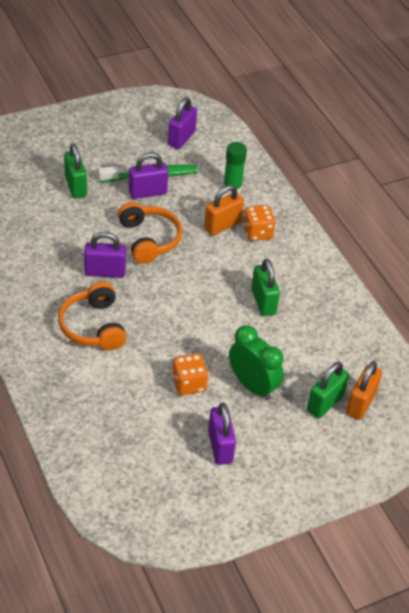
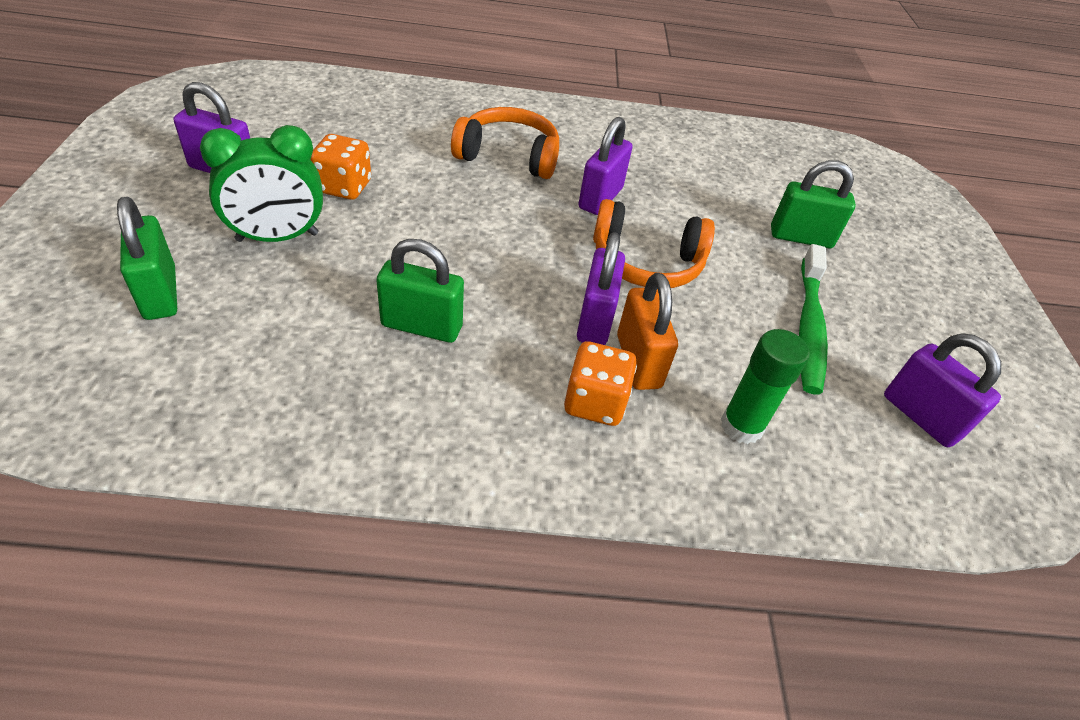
camera: 115 degrees right, 0 degrees up
purple padlock [129,152,168,199] -> purple padlock moved to [577,232,625,345]
orange padlock [346,361,382,420] -> none

